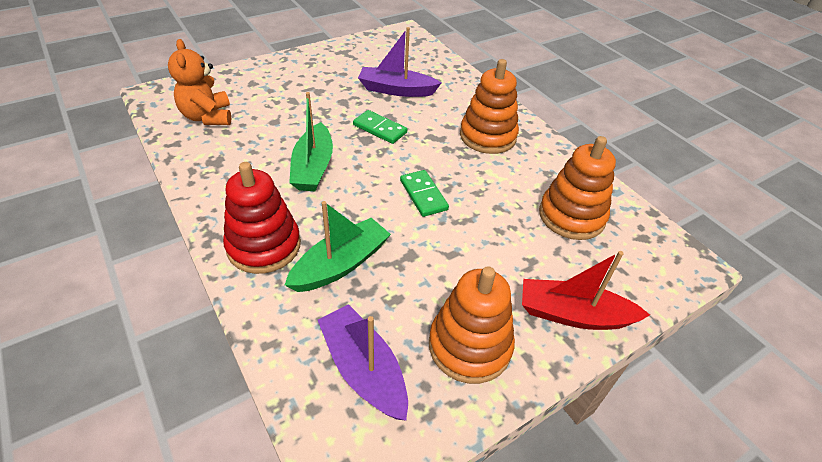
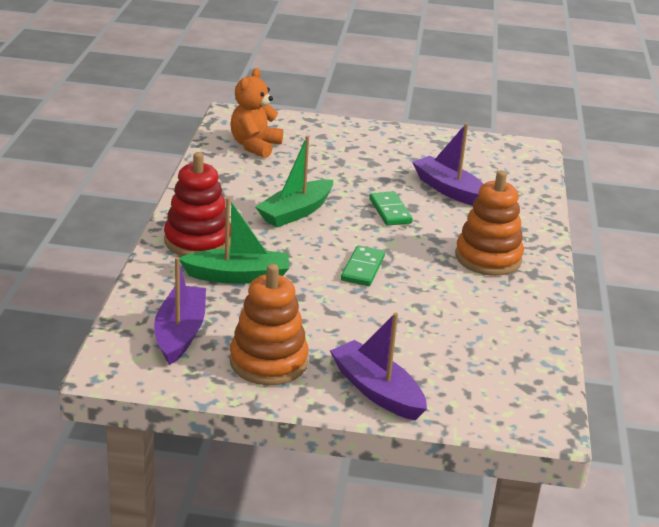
camera: 40 degrees right, 15 degrees down
red boat [522,251,650,330] -> purple boat [330,312,427,421]
orange stacking toy [539,136,616,240] -> none

